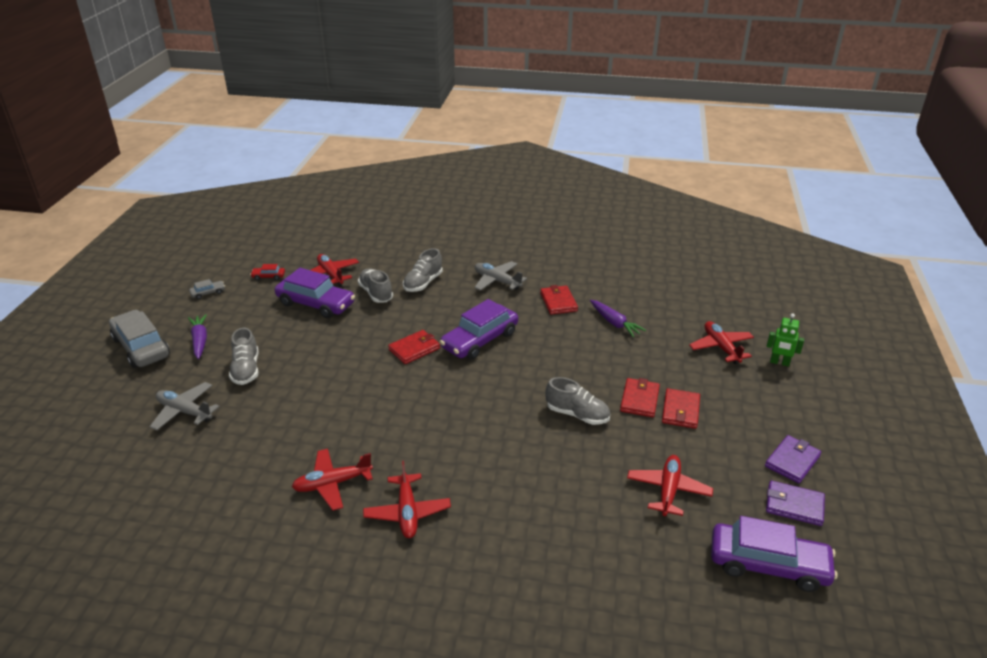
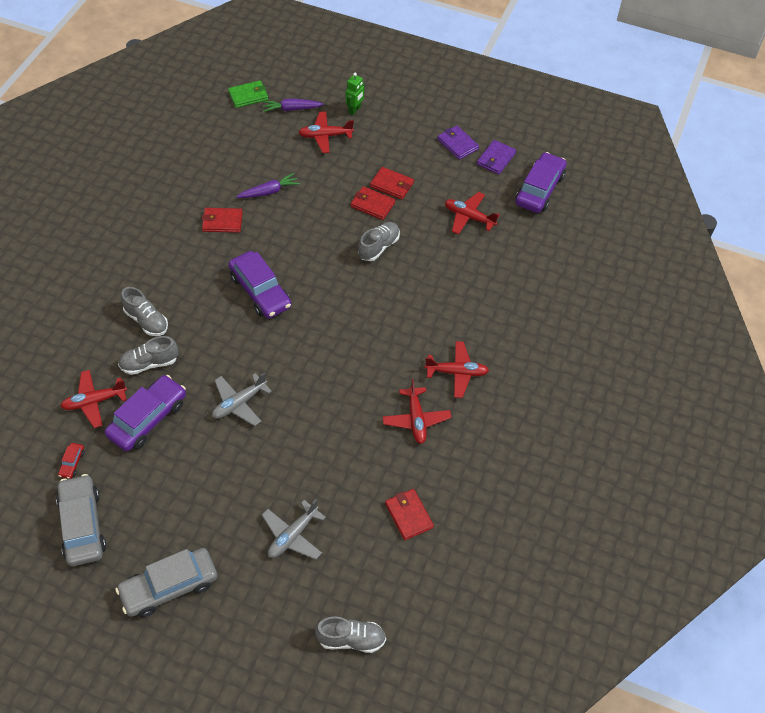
camera: 80 degrees left, 20 degrees up
purple carrot [188,314,207,359] -> purple carrot moved to [263,98,324,112]
grey car [189,279,225,299] -> grey car [56,474,106,566], size x2.35
grey shoe [229,328,258,385] -> grey shoe moved to [315,616,386,653]
red wallet [388,330,440,364] -> red wallet moved to [385,489,434,540]
grey plane [474,261,527,291] -> grey plane moved to [212,372,272,426]
none -> green wallet [228,80,268,108]

